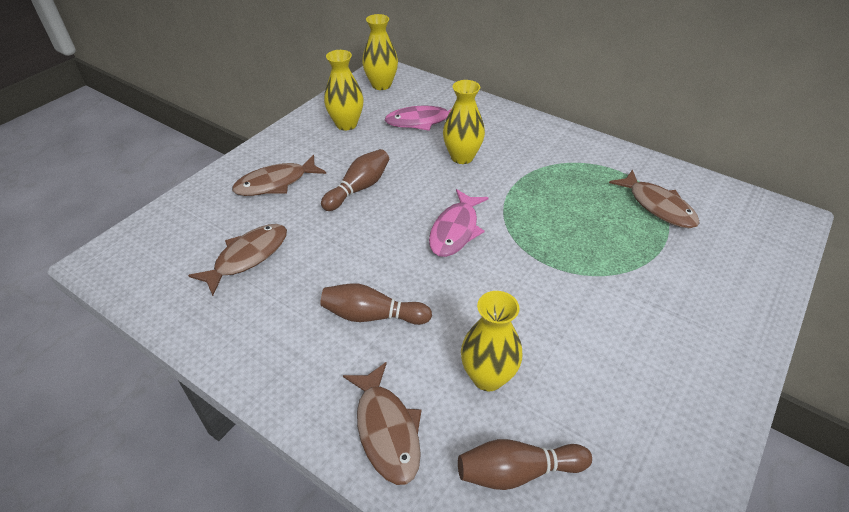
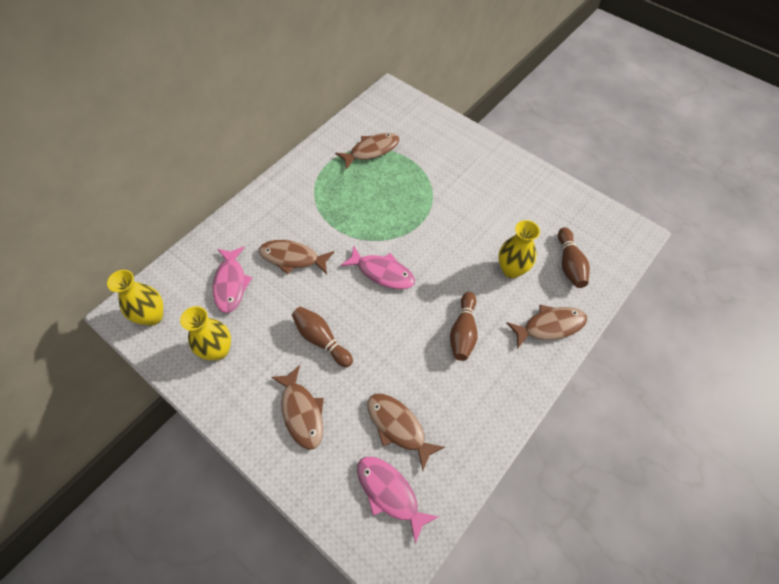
camera: 85 degrees left, 15 degrees up
yellow vase [443,80,485,164] -> brown fish [259,240,334,274]
none -> pink fish [357,457,439,544]

